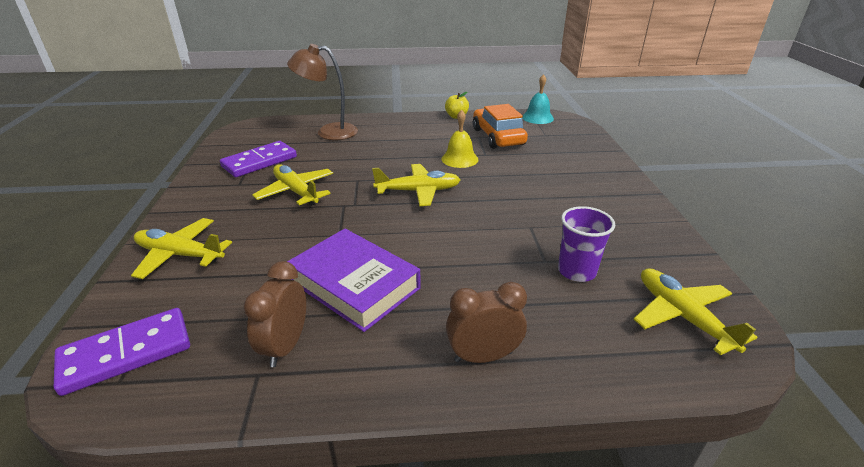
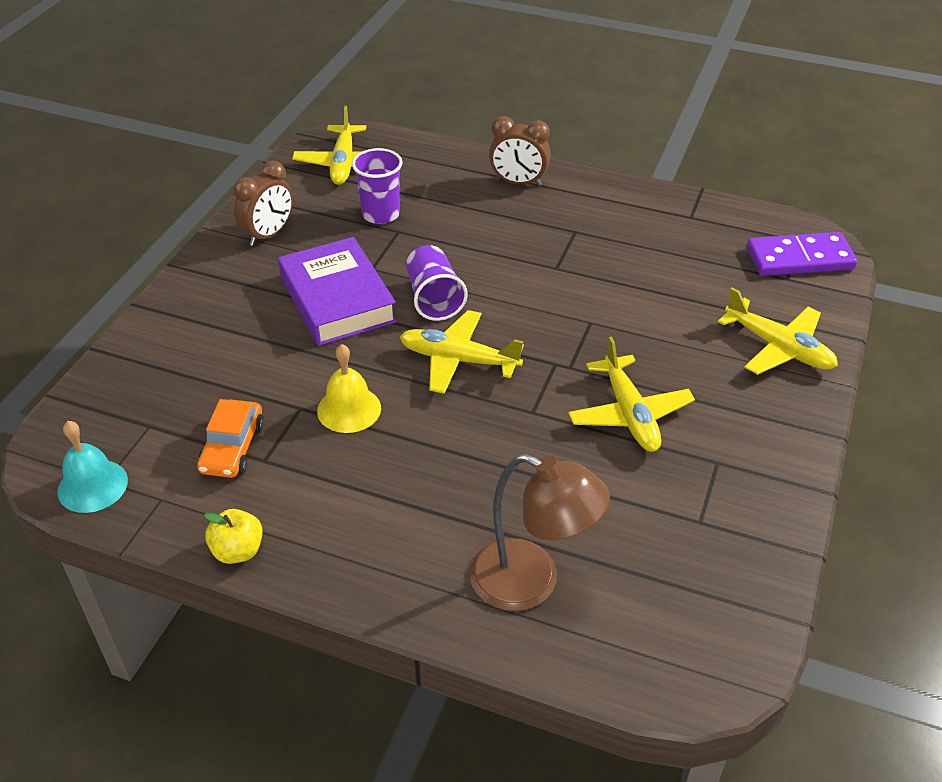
camera: 155 degrees left, 10 degrees up
purple domino [220,141,297,177] -> none
brown clock [243,261,306,367] -> brown clock moved to [234,160,293,246]
purple book [287,229,421,332] -> purple book moved to [278,237,397,346]
orange car [473,104,528,149] -> orange car [197,399,264,478], size x0.66
none -> purple cup [406,245,468,321]

